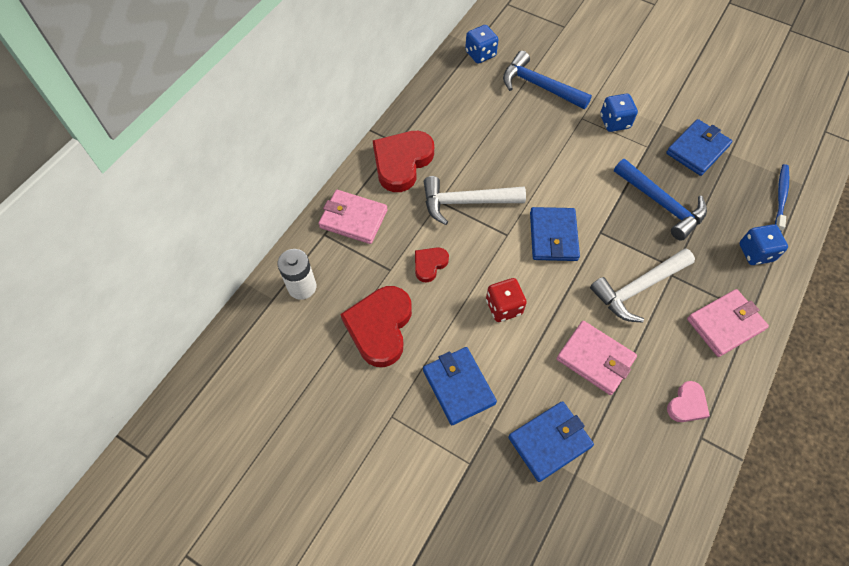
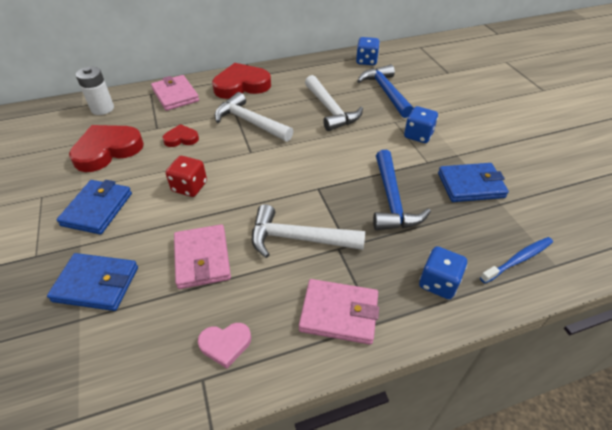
camera: 40 degrees right, 15 degrees down
blue wallet [530,207,580,261] -> none
none -> white hammer [305,75,363,131]

